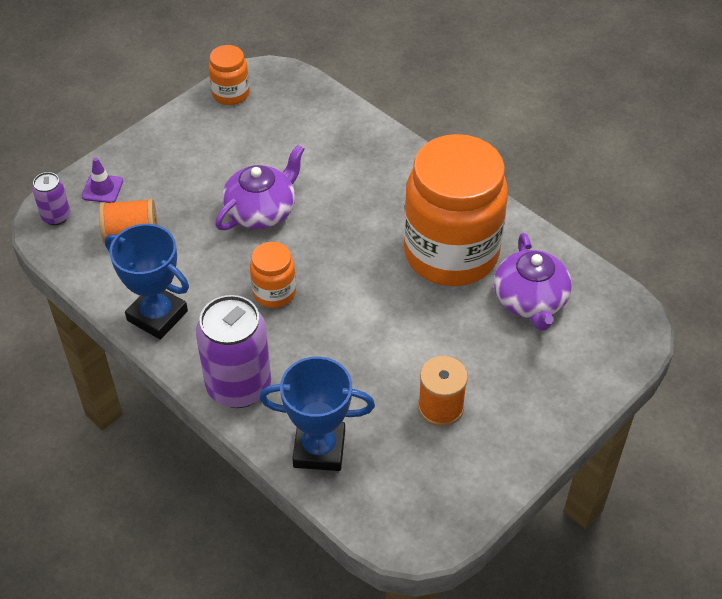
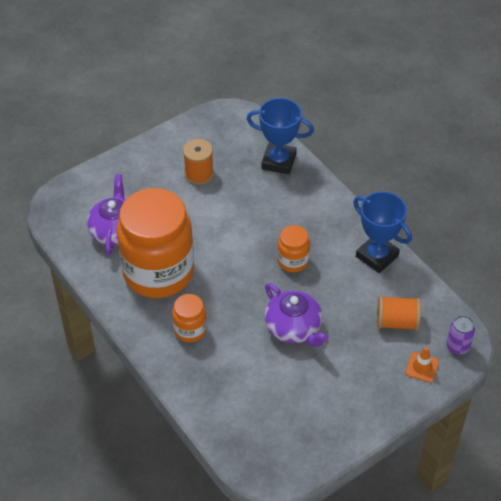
camera: 170 degrees left, 0 degrees up
purple traffic cone [82,157,123,203] -> orange traffic cone [405,347,439,383]
purple can [196,295,271,408] -> none
orange jar [208,45,250,105] -> orange jar moved to [172,294,207,343]
purple teapot [215,145,305,230] -> purple teapot turned 90 degrees counterclockwise [264,283,328,347]

